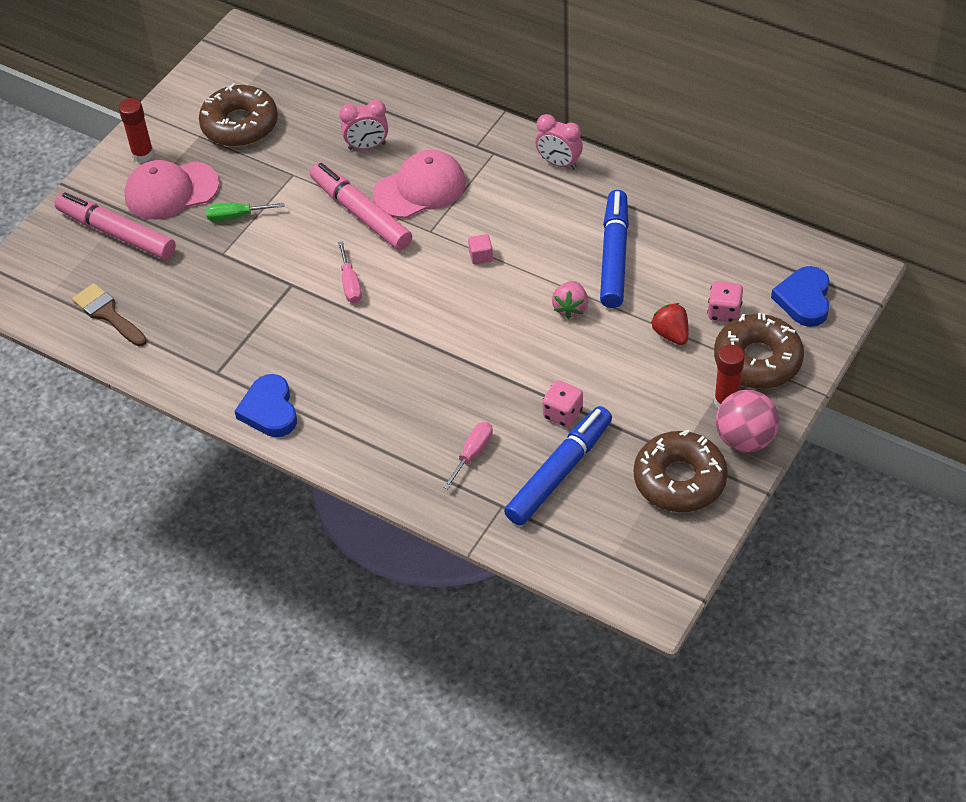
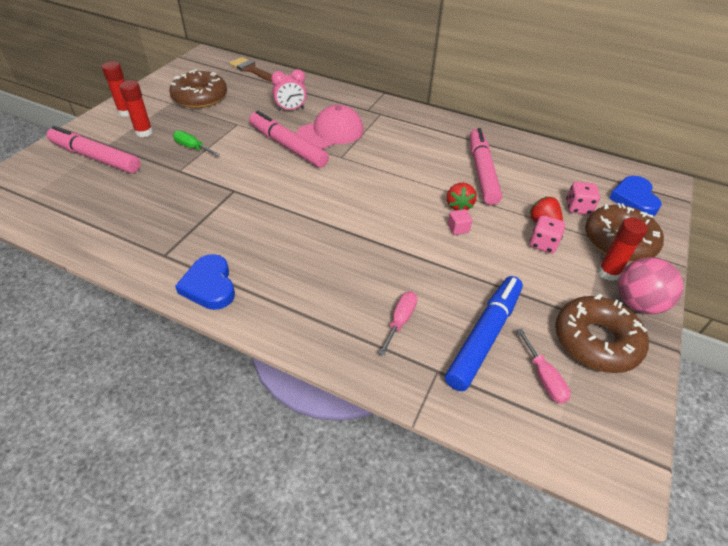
camera: 10 degrees left, 5 degrees down
brown brush [72,283,147,347] -> brown brush moved to [229,57,272,82]
pink cap [124,160,219,219] -> red glue stick [119,81,153,137]
green screwdriver [206,202,284,221] -> green screwdriver turned 45 degrees clockwise [173,131,220,156]
pink screwdriver [338,241,362,303] -> pink screwdriver moved to [517,329,571,404]
pink cube [468,234,493,264] -> pink cube moved to [448,209,472,235]
pink clock [535,114,583,169] -> none
pink dice [542,380,583,427] -> pink dice moved to [530,215,565,253]
pink strawberry [552,281,588,319] -> red strawberry [447,183,477,210]
blue marker [600,190,629,308] -> pink marker [470,128,502,205]

